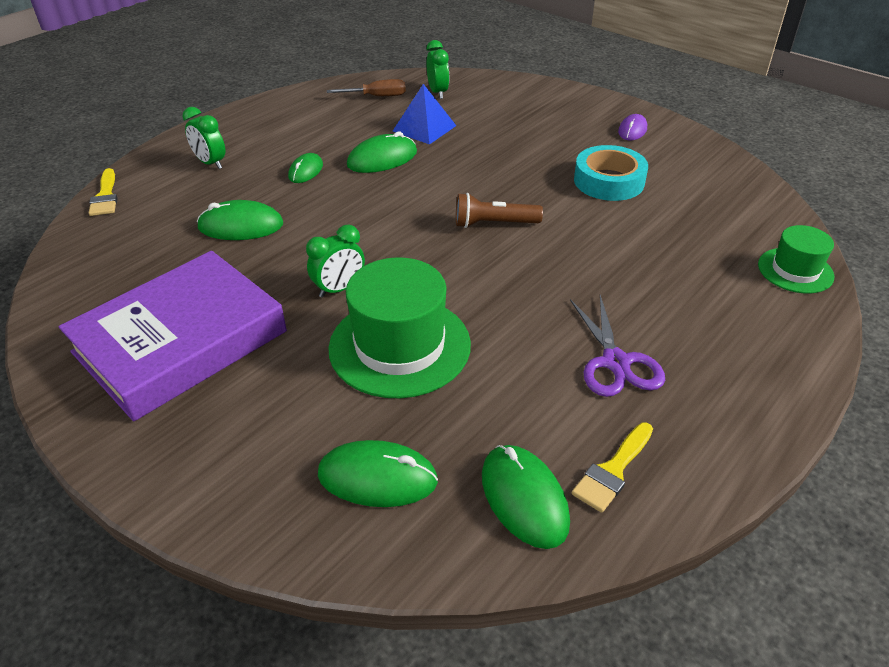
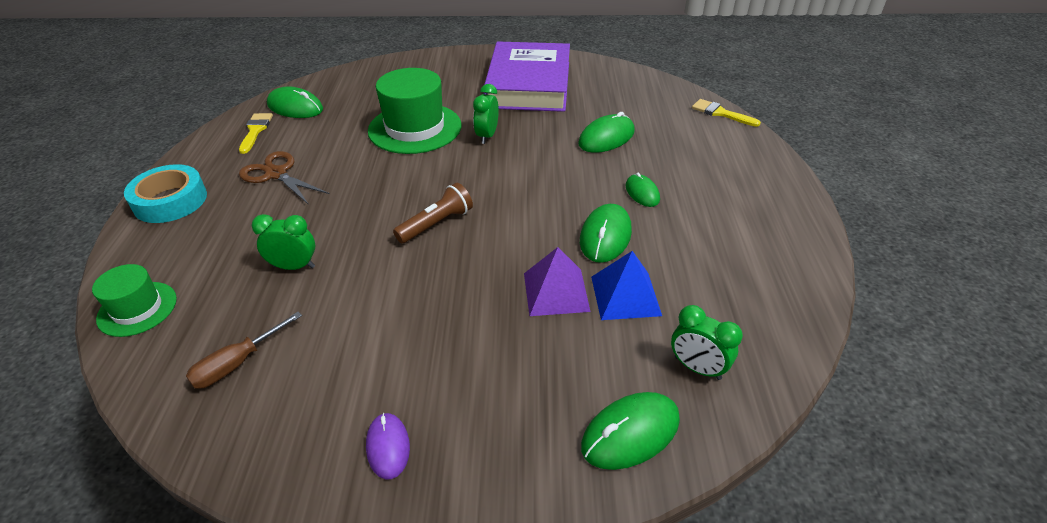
camera: 140 degrees right, 0 degrees up
green clock [182,107,225,169] -> green clock moved to [251,214,315,270]
green mouse [318,440,438,507] -> green mouse moved to [581,392,680,470]
brown screwdriver [327,79,406,96] -> brown screwdriver moved to [186,312,302,389]
purple scissors [570,295,665,397] -> brown scissors [239,151,330,205]
turquoise tape [574,145,648,201] -> turquoise tape moved to [124,164,207,223]
none -> purple pyramid [524,247,591,316]

